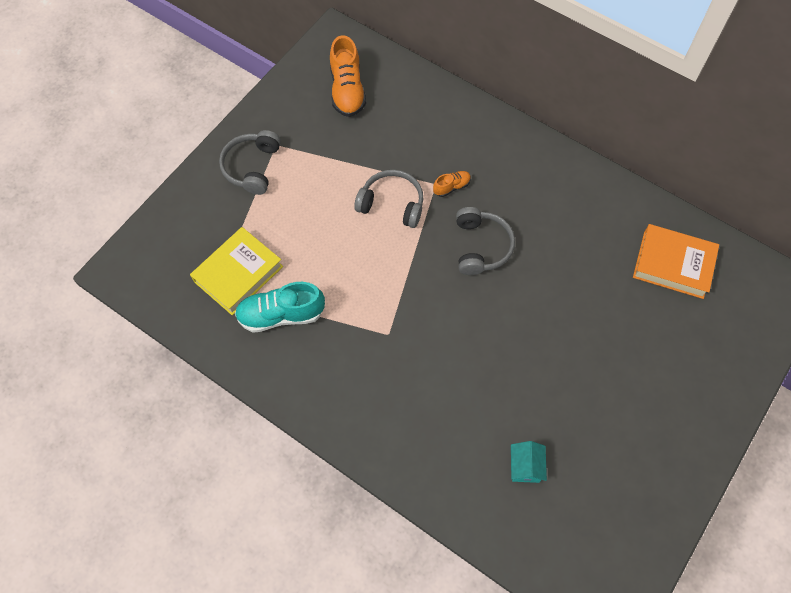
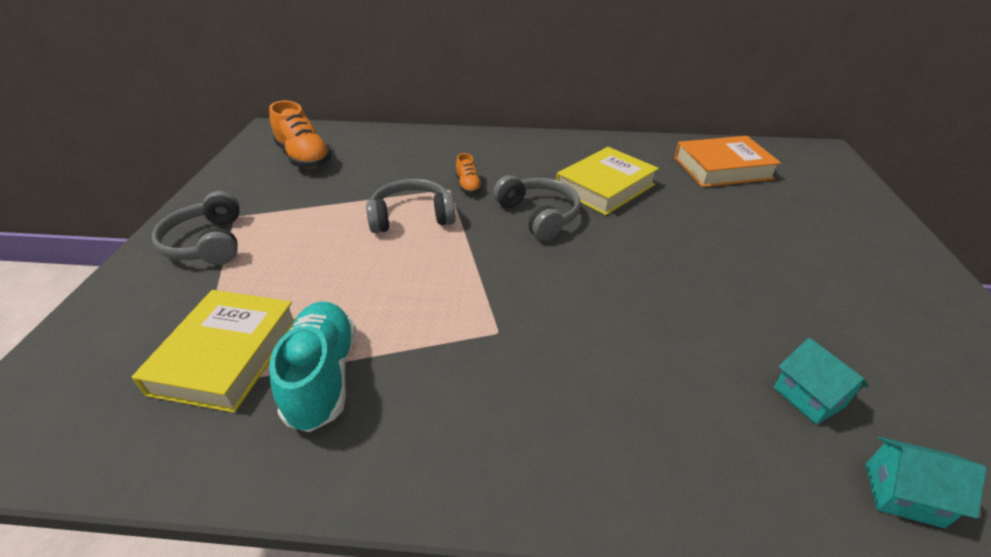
camera: 30 degrees left, 25 degrees down
turquoise shoe [235,282,325,333] -> turquoise shoe turned 120 degrees clockwise [269,302,356,432]
orange shoe [433,171,471,197] -> orange shoe turned 135 degrees clockwise [456,153,482,194]
none -> yellow book [556,147,659,215]
none -> turquoise house [865,437,987,528]

